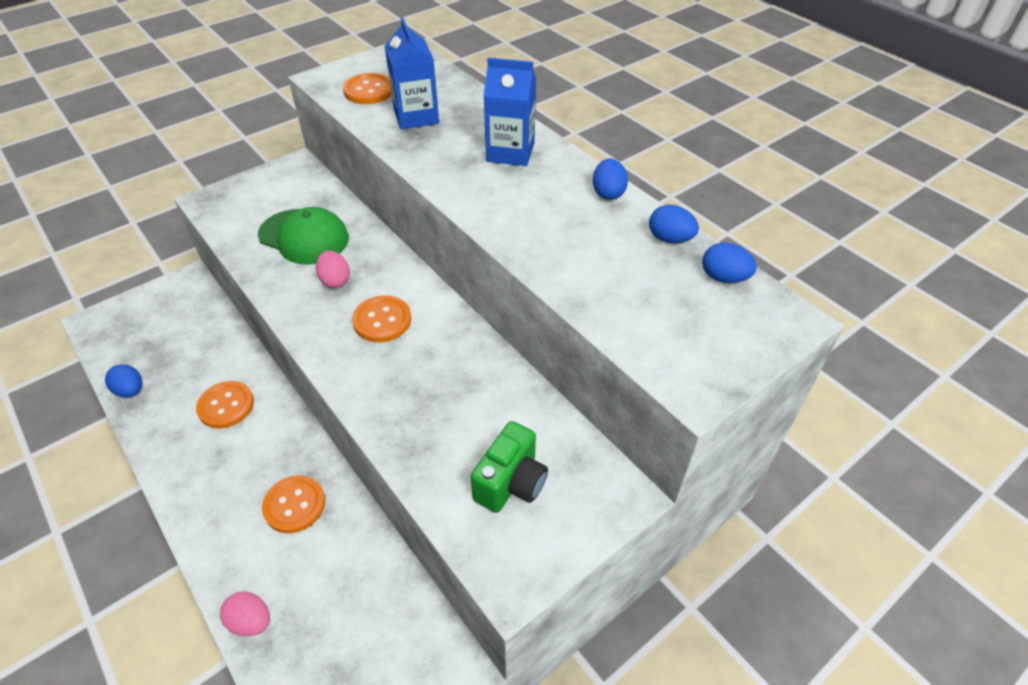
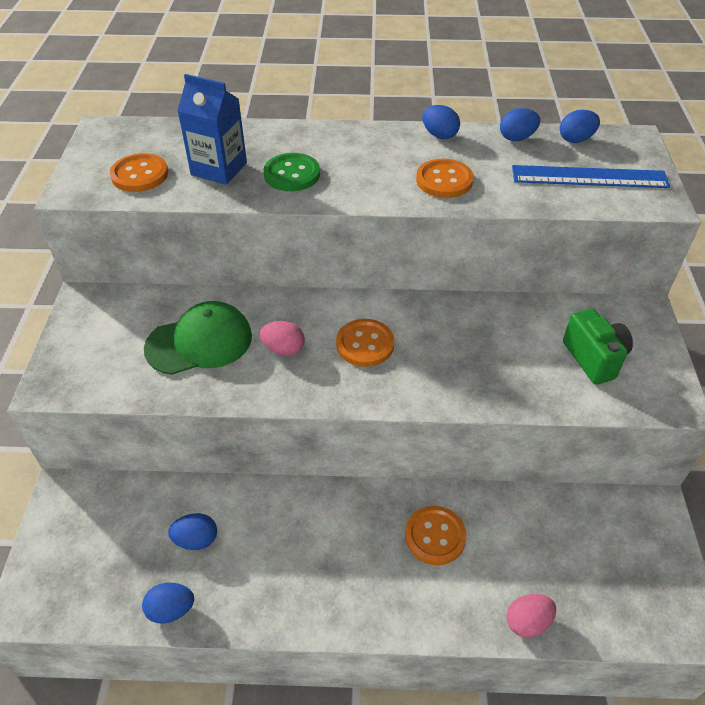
camera: 50 degrees left, 0 degrees up
orange button [196,381,254,429] -> orange button moved to [416,159,474,198]
blue carton [484,58,536,166] -> none
none -> blue egg [168,513,217,550]
none -> green button [263,153,320,191]
none -> blue ruler [512,165,670,188]

